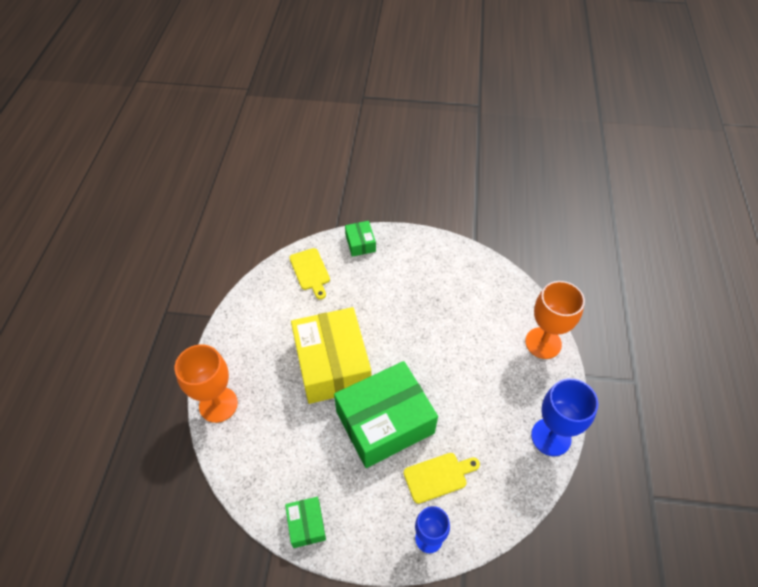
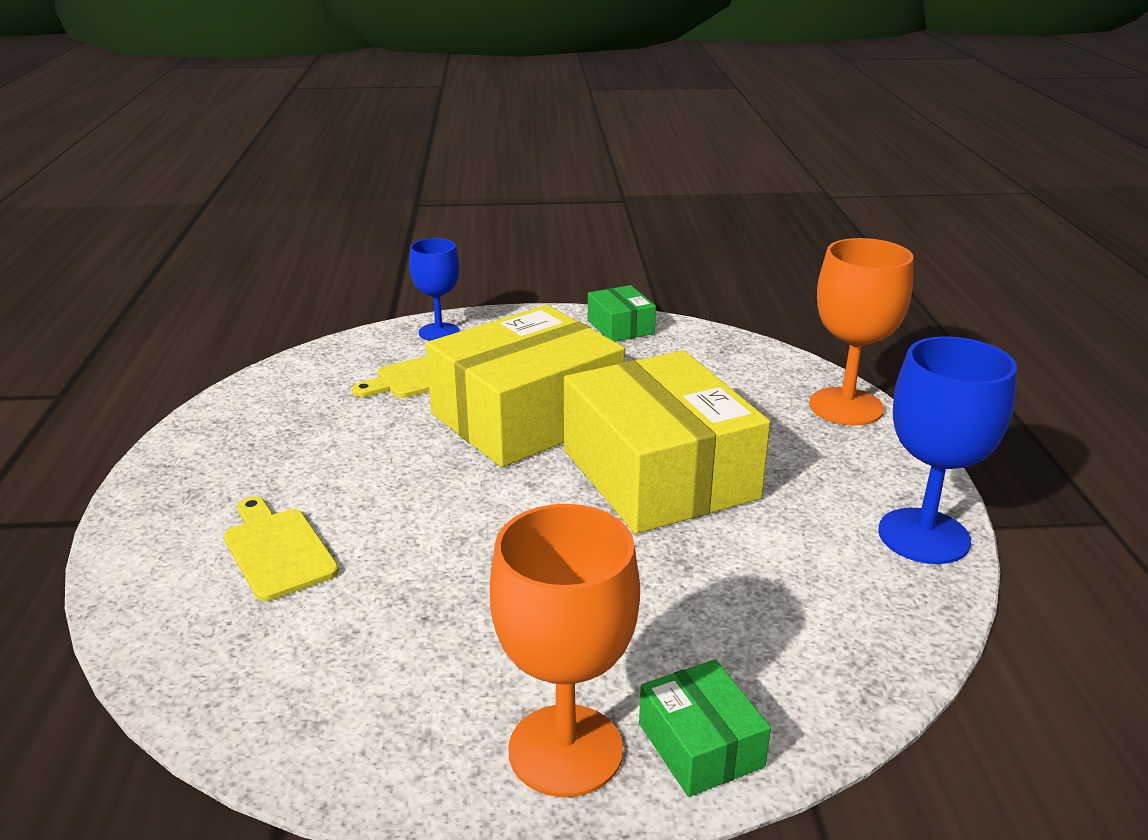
camera: 170 degrees right, 25 degrees down
yellow cutting board [289,248,330,300] -> yellow cutting board moved to [224,496,339,601]
green box [334,361,438,468] -> yellow box [426,305,625,467]
orange goblet [525,281,585,359] -> orange goblet moved to [490,504,640,797]
blue goblet [531,378,598,456] -> blue goblet moved to [878,336,1017,564]

